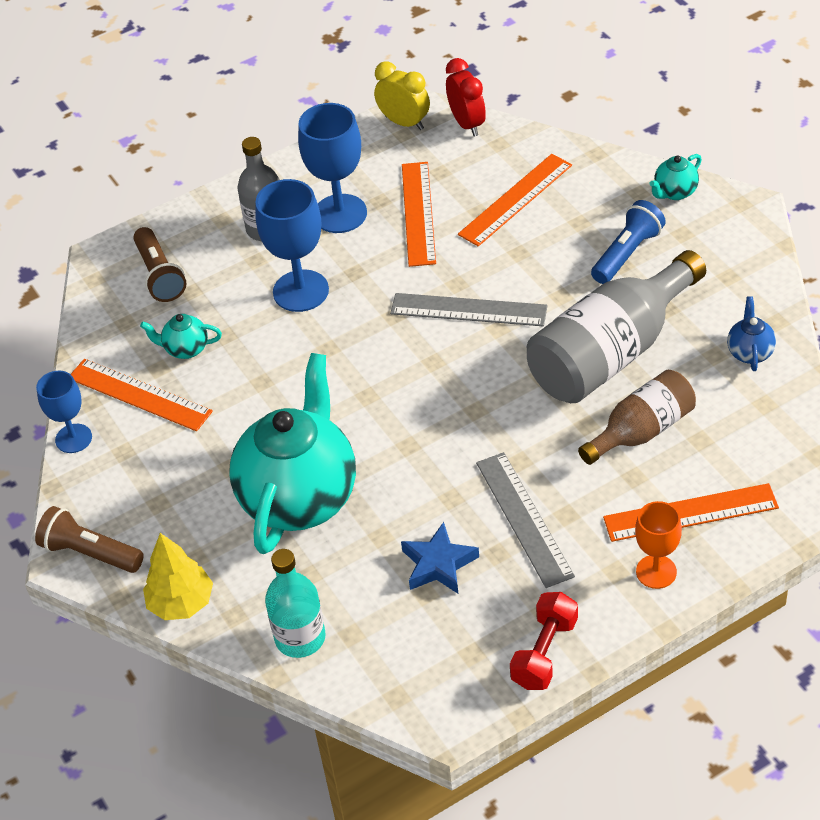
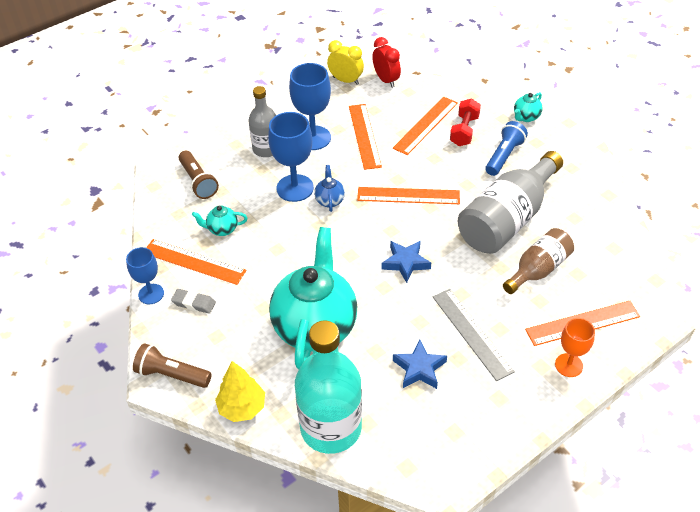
camera: 10 degrees left, 0 degrees up
turquoise bottle [265,549,326,658] -> turquoise bottle [295,320,362,454], size x1.69
grey ruler [390,293,548,326] -> orange ruler [357,187,460,204]
red dumbbell [510,592,578,690] -> red dumbbell moved to [450,98,481,146]
blue teapot [727,296,776,371] -> blue teapot moved to [314,165,345,212]
none -> grey eraser [171,289,216,314]
none -> blue star [381,241,431,283]

